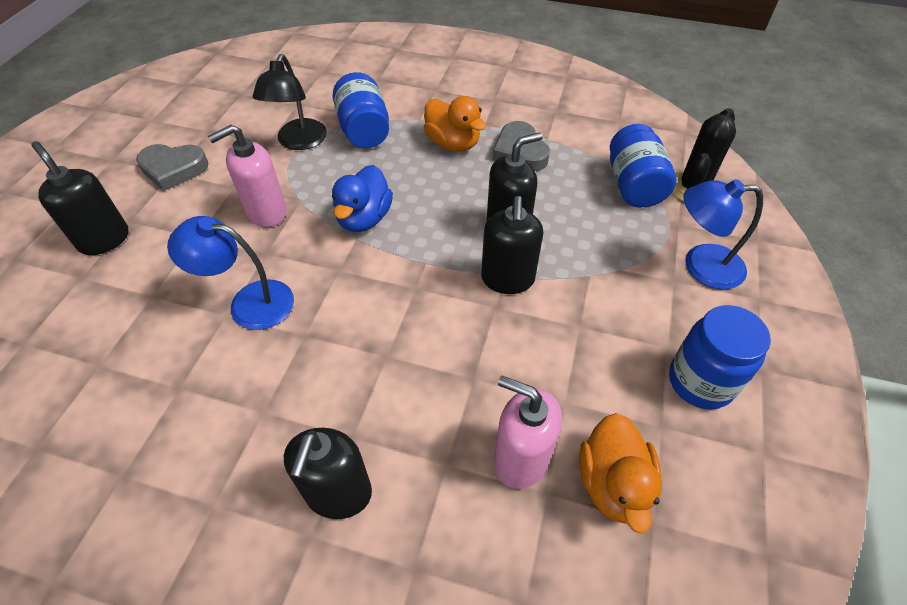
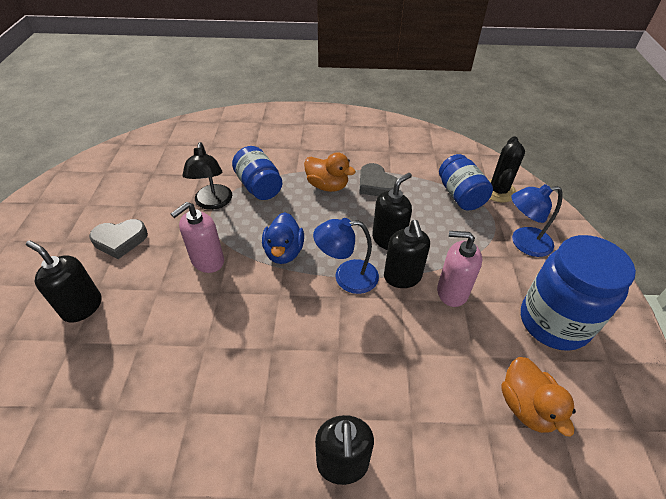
camera: 15 degrees left, 5 degrees down
blue lamp [167,216,294,330] -> blue lamp moved to [313,218,379,294]
pink soap dispenser [494,376,562,489] -> pink soap dispenser moved to [437,231,482,307]
blue jar [669,305,771,409] -> blue jar [521,235,636,351], size x1.53

